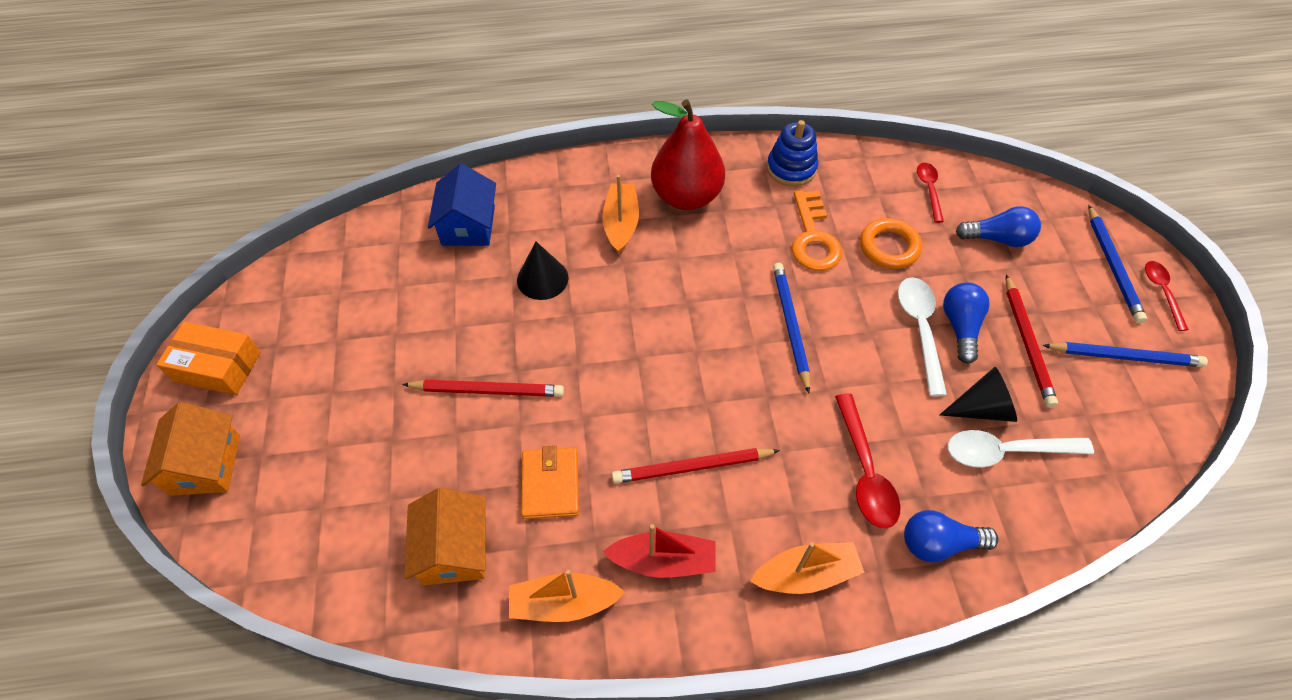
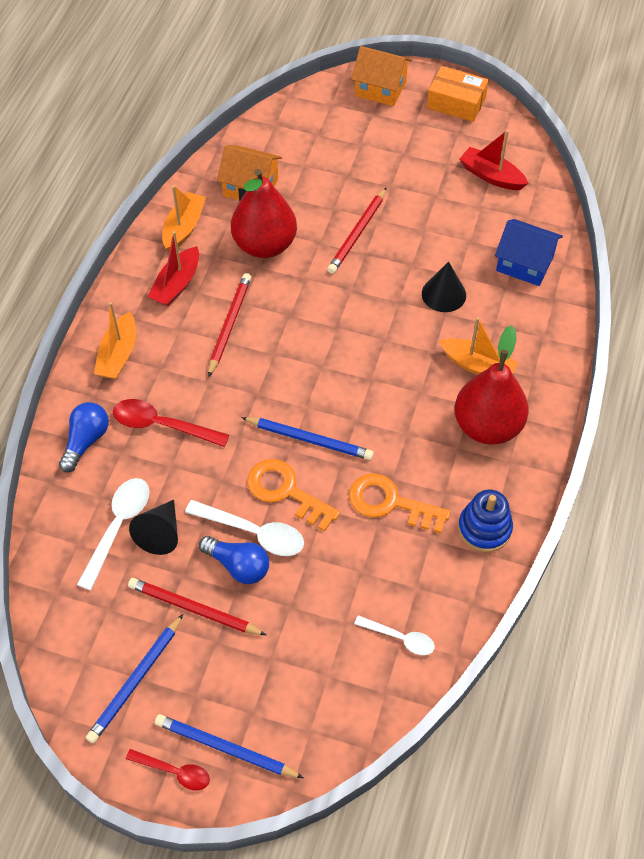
camera: 115 degrees right, 0 degrees up
orange box [156,322,261,395] -> orange box turned 75 degrees clockwise [427,66,489,122]
orange wallet [521,445,579,519] -> red pear [231,169,297,258]
orange ring [860,218,922,269] -> none
red spoon [917,163,944,223] -> white spoon [354,615,435,655]
blue light bulb [956,206,1041,247] -> none
none -> orange key [247,459,340,532]
none -> red boat [460,130,529,190]

